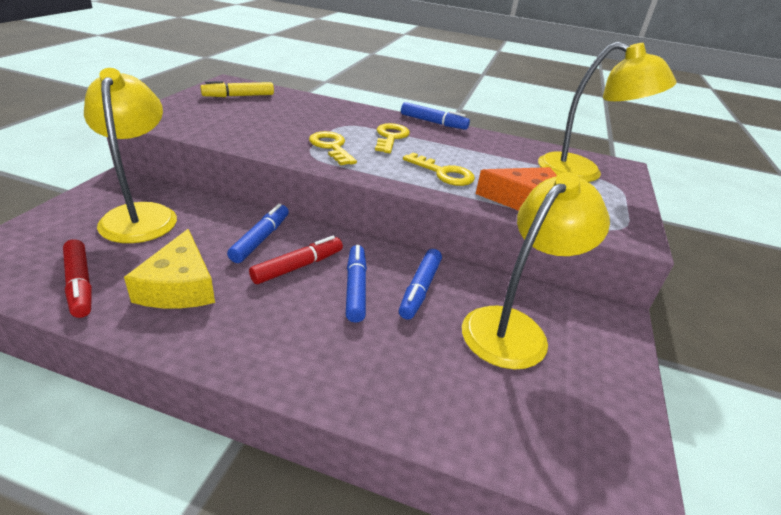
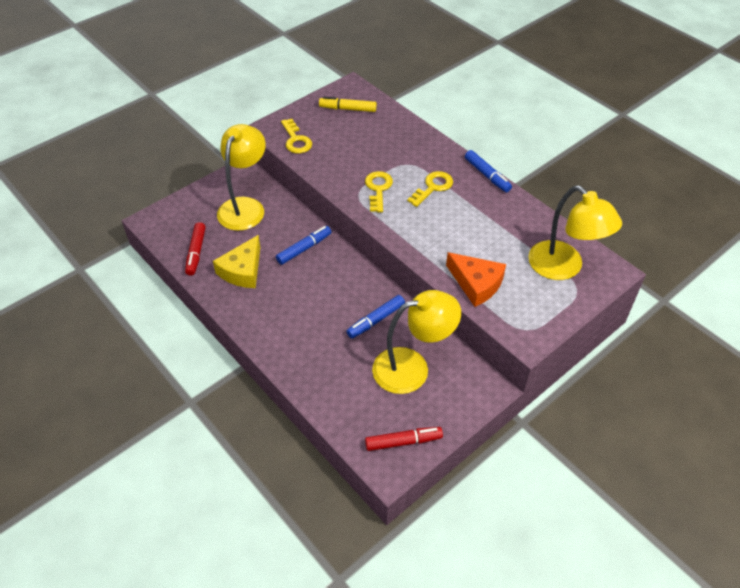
camera: 35 degrees right, 15 degrees up
red marker [249,236,343,284] -> red marker moved to [365,427,443,451]
blue marker [346,245,367,323] -> none
yellow key [403,153,475,186] -> yellow key moved to [281,119,312,154]

